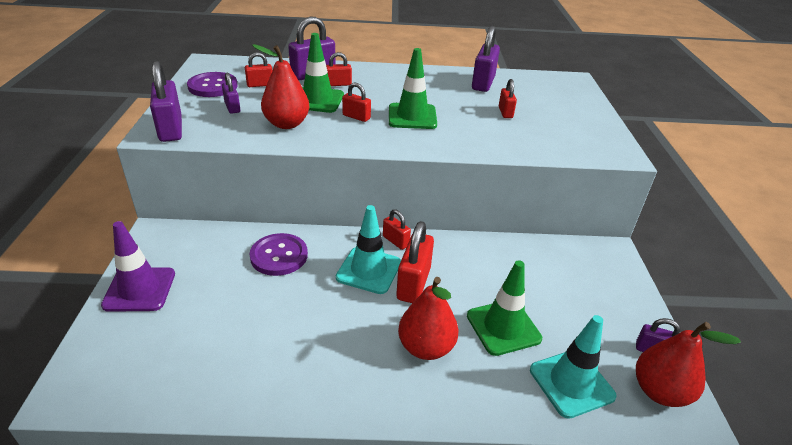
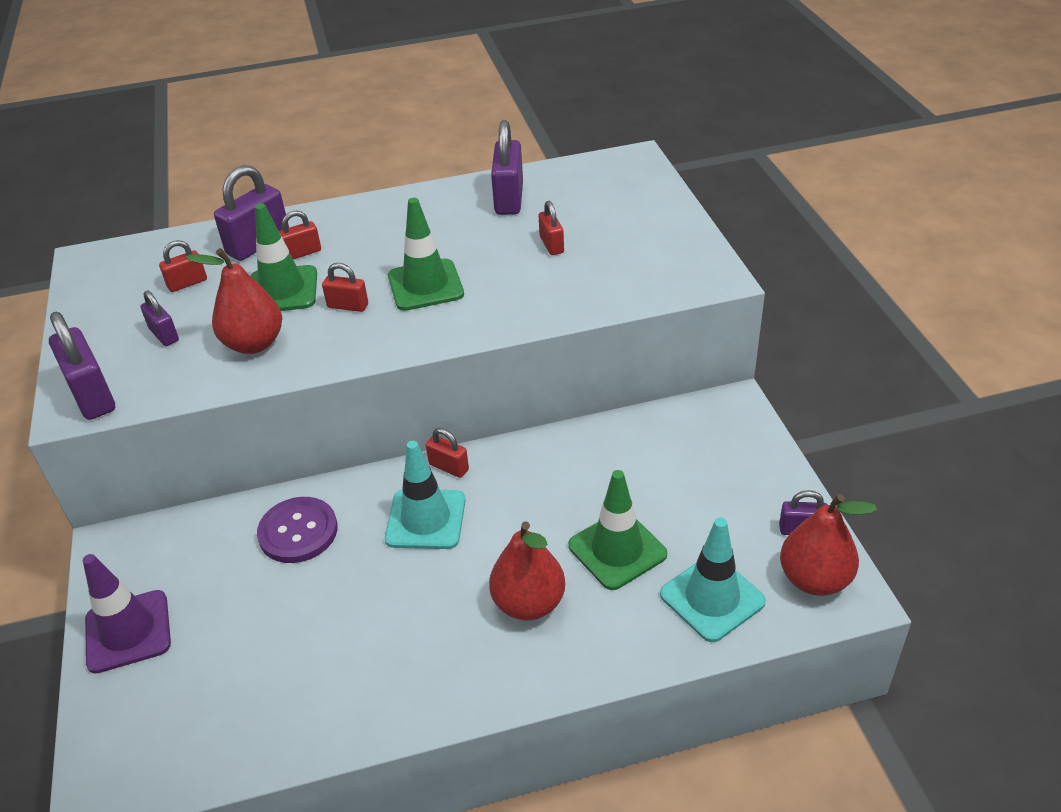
camera: 10 degrees left, 5 degrees up
purple button [187,72,238,97] -> none
red padlock [396,221,434,303] -> none

